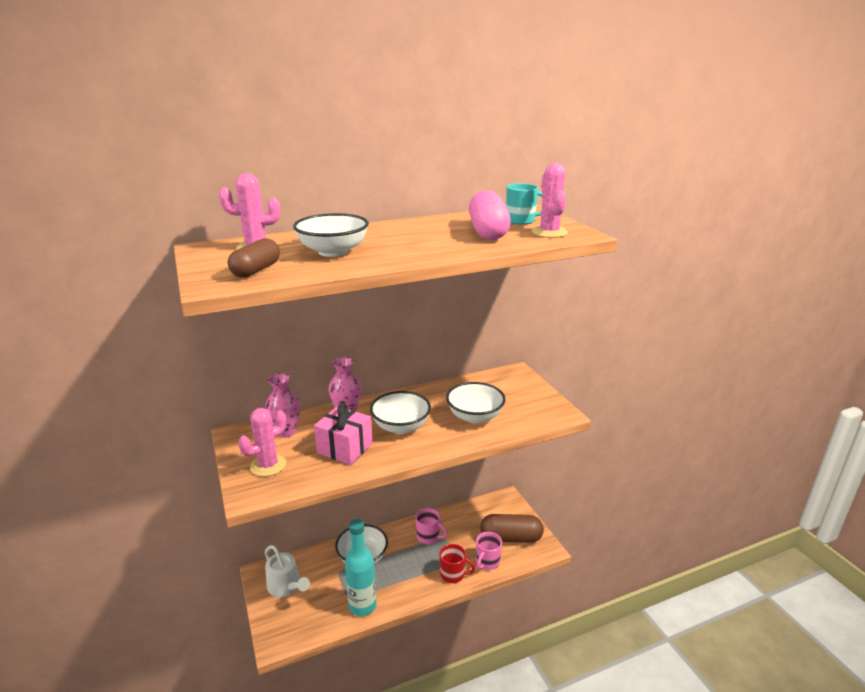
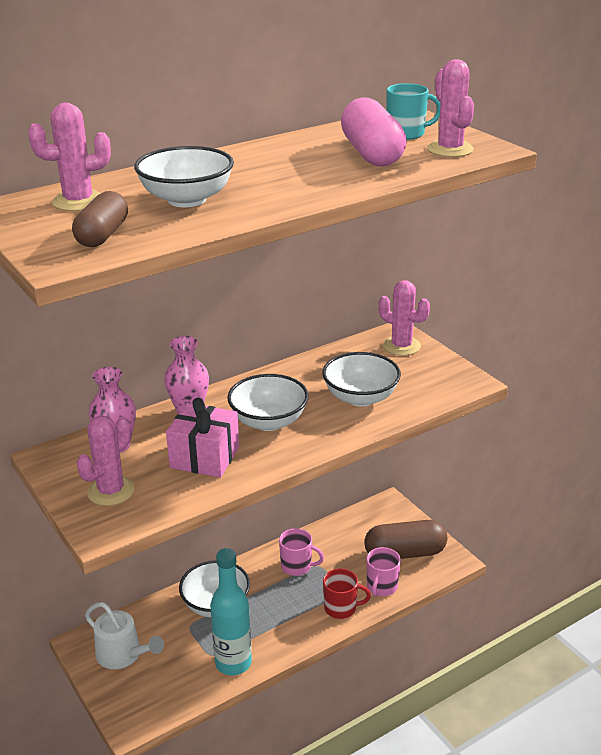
camera: 10 degrees left, 5 degrees up
none -> pink cactus [379,280,430,356]

